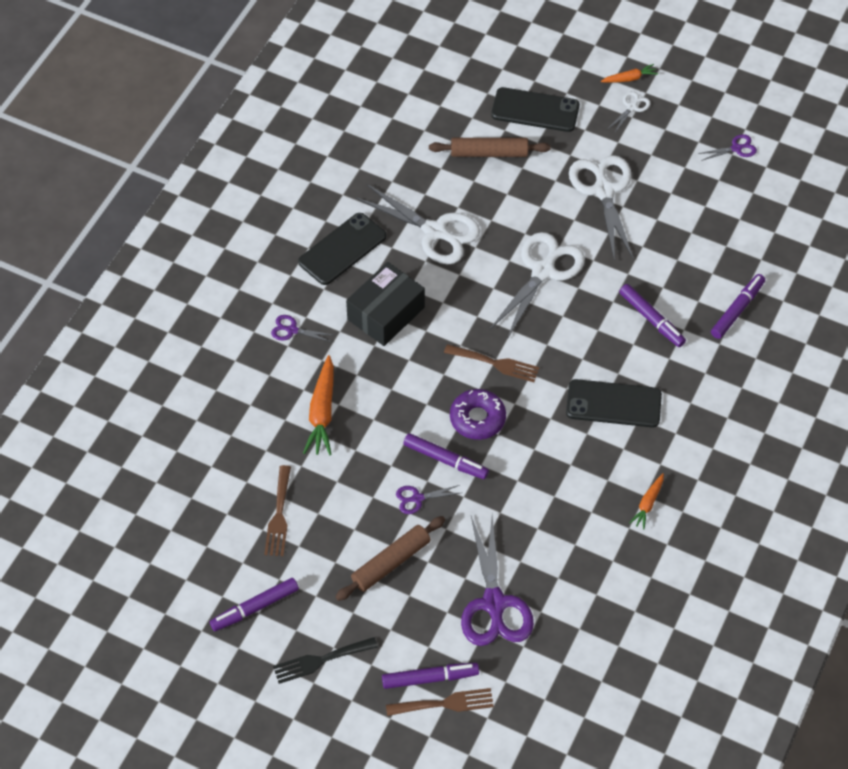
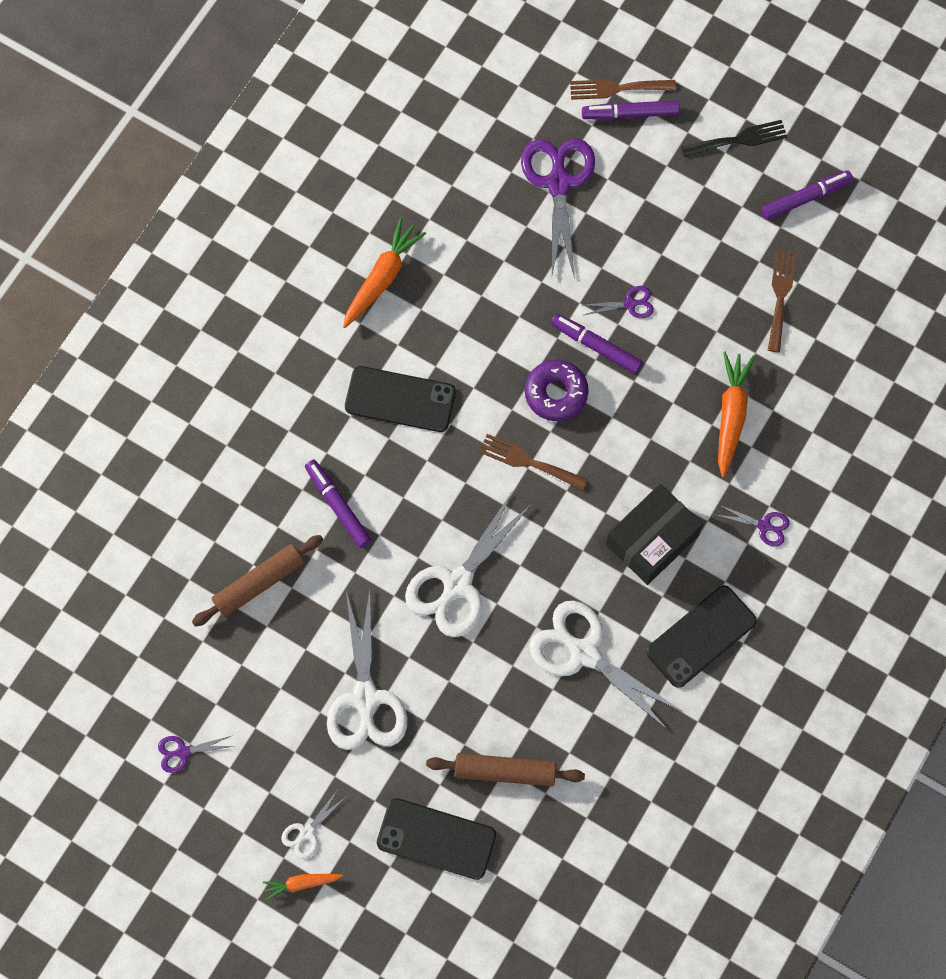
camera: 175 degrees left, 15 degrees up
brown rolling pin [336,516,445,601] -> brown rolling pin moved to [192,535,323,627]
orange carrot [629,473,664,530] -> orange carrot [343,218,426,328], size x1.77
purple marker [711,274,765,339] -> none

